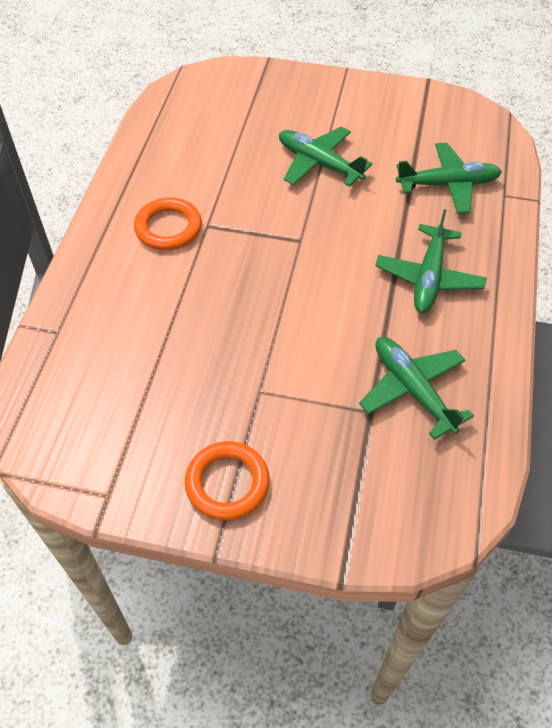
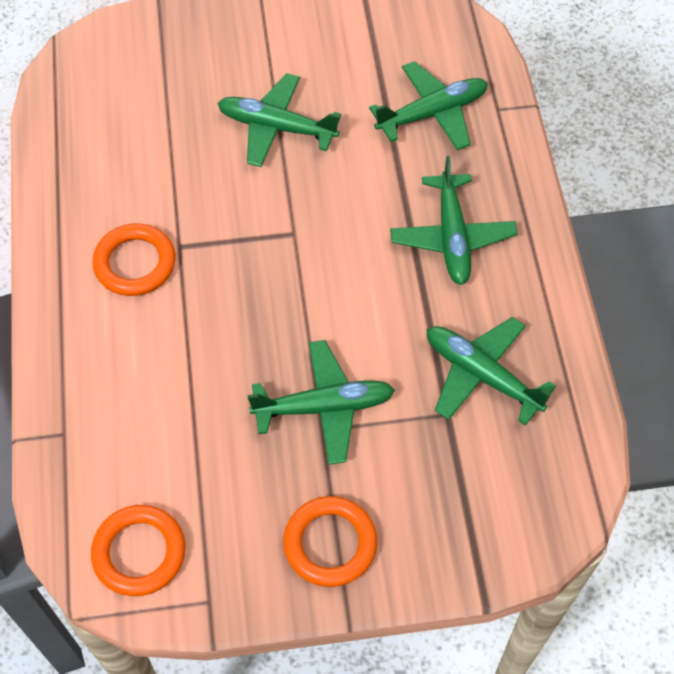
camera: 20 degrees left, 5 degrees up
none -> orange ring [91,505,185,596]
none -> green plane [247,340,395,465]

